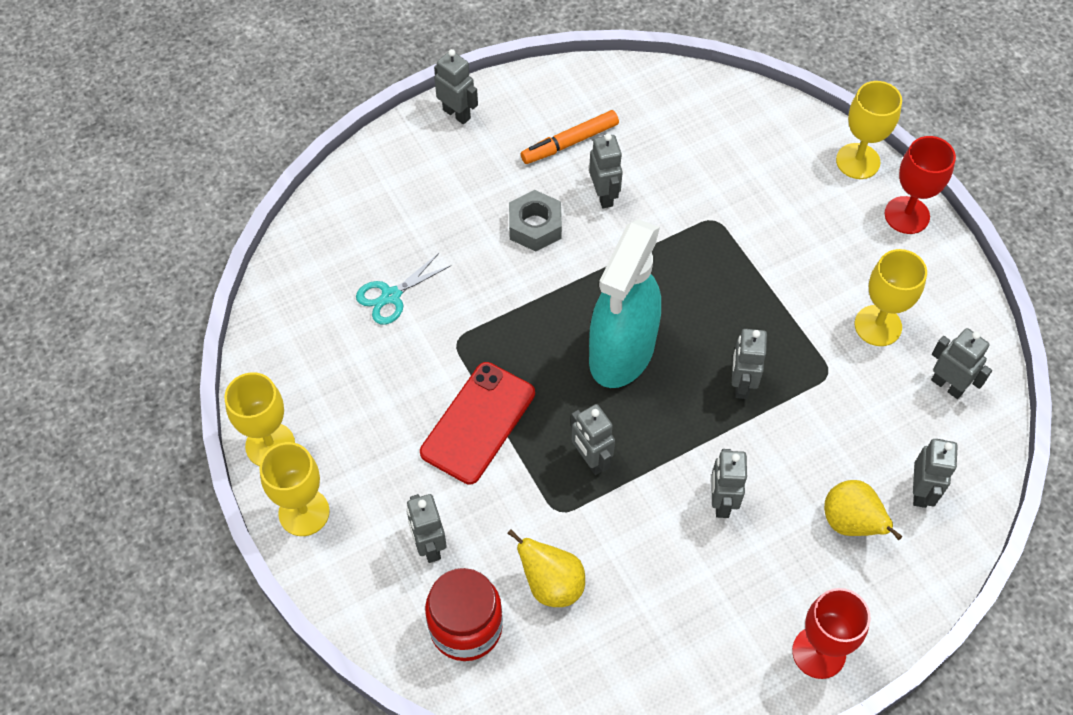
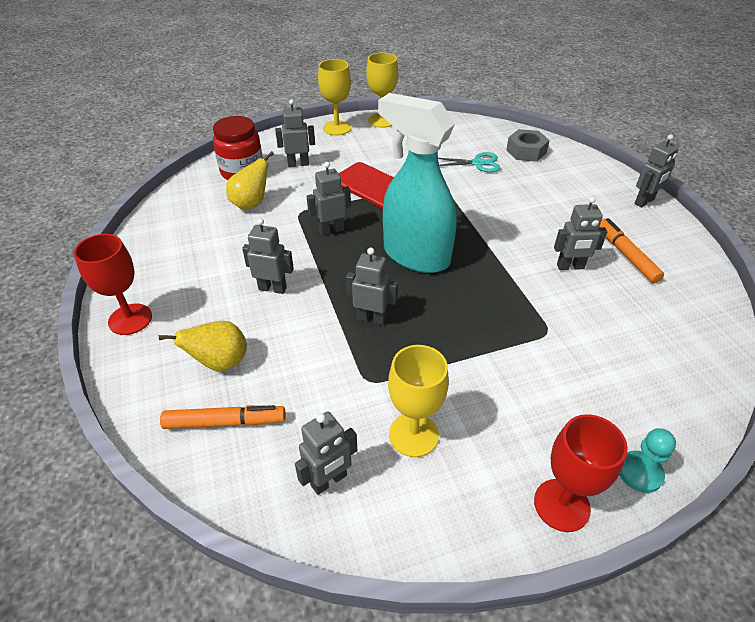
camera: 100 degrees right, 15 degrees down
turquoise scissors [356,253,452,325] -> turquoise scissors turned 120 degrees clockwise [438,152,500,173]
grey nut [509,190,562,251] -> grey nut moved to [506,129,550,162]
yellow goblet [836,81,902,179] -> turquoise pawn [620,428,676,493]
grey robot [913,439,958,508] -> orange marker [160,405,285,429]

